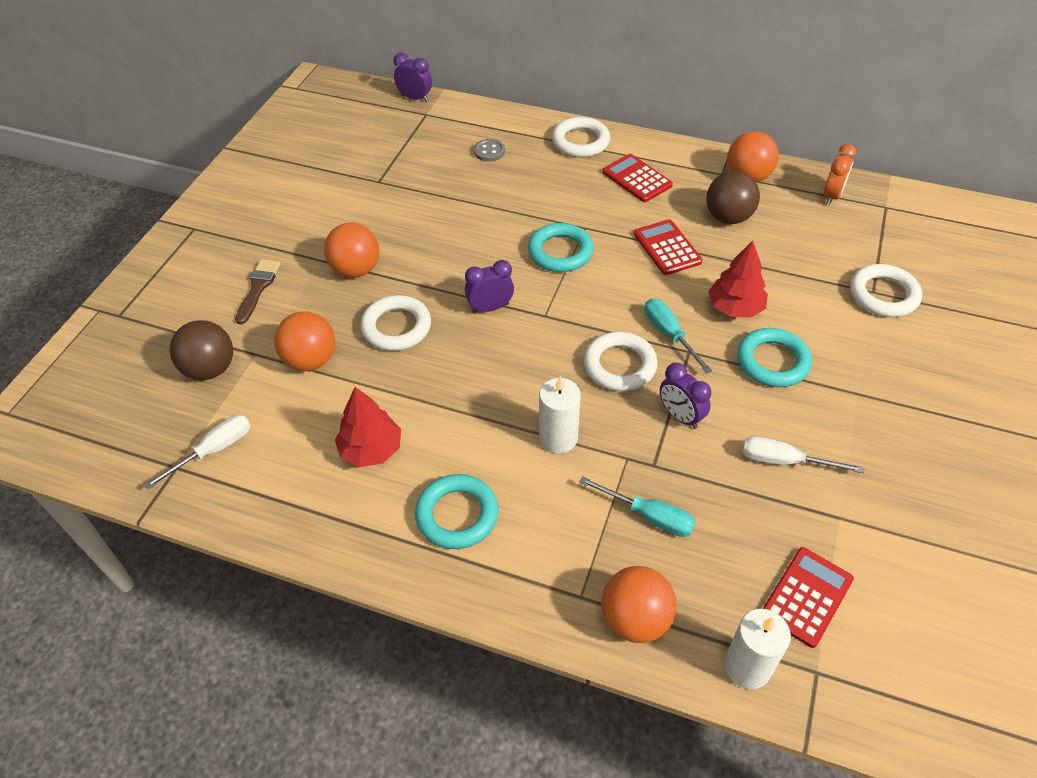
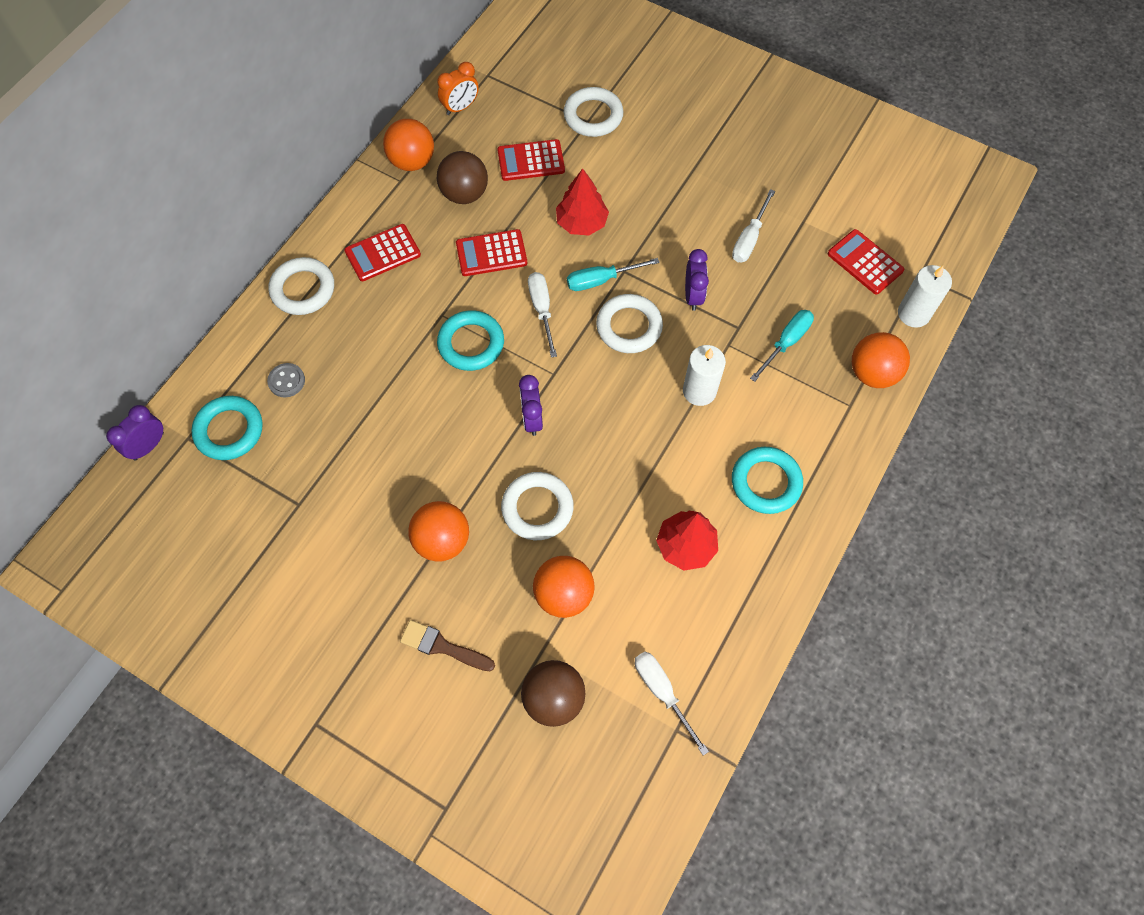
camera: 80 degrees left, 15 degrees up
purple clock [660,363,711,429] -> purple clock turned 60 degrees counterclockwise [685,249,709,311]
turquoise ring [737,328,812,387] -> turquoise ring moved to [191,396,263,460]
orange clock [824,144,857,205] -> orange clock turned 105 degrees clockwise [437,62,479,115]
none -> red calculator [497,139,565,181]
none -> white screwdriver [528,272,557,358]

